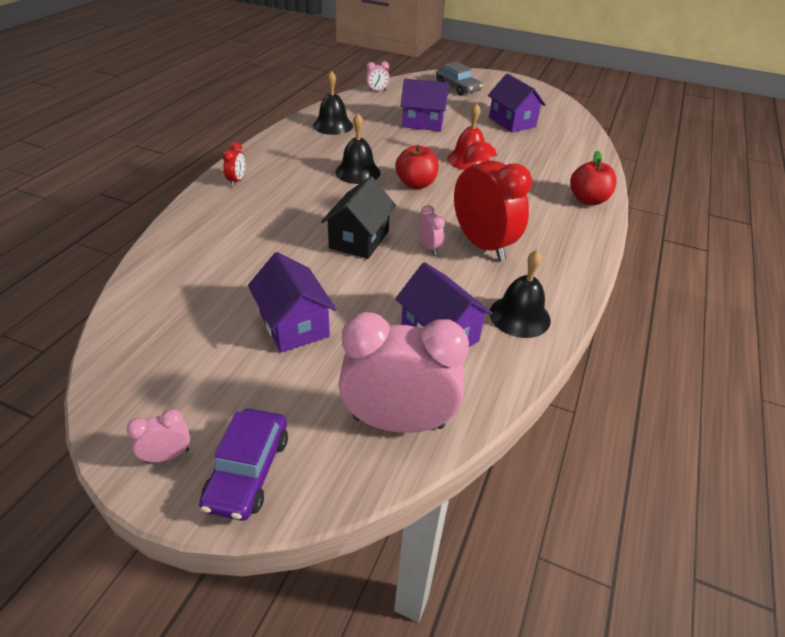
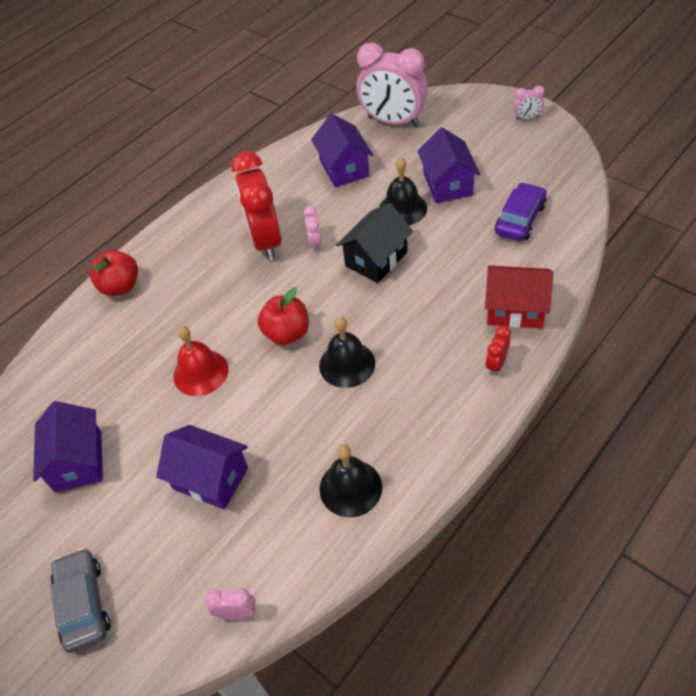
camera: 155 degrees left, 10 degrees up
purple car [199,409,288,521] -> purple car moved to [495,182,547,241]
black bell [490,250,551,338] -> black bell moved to [379,157,427,225]
none -> red house [485,266,553,328]

